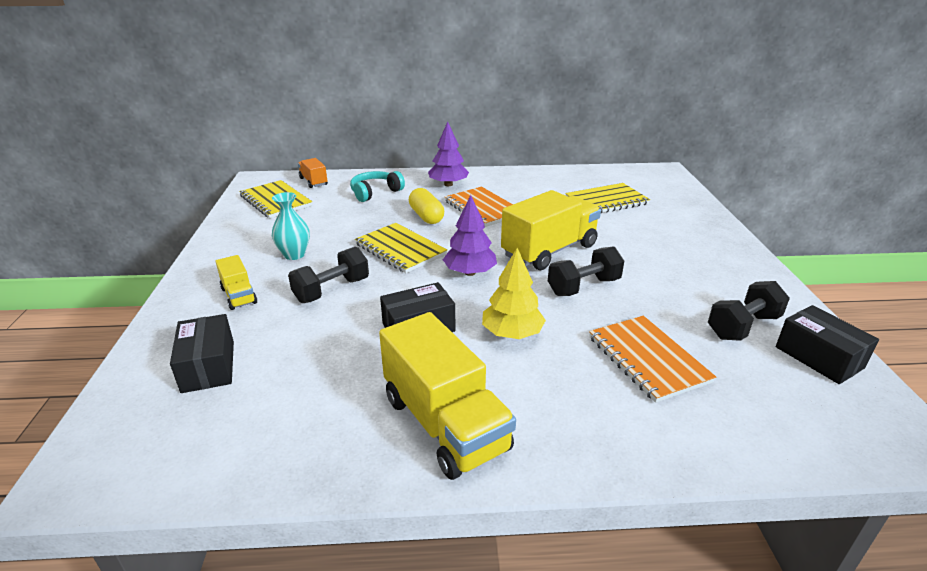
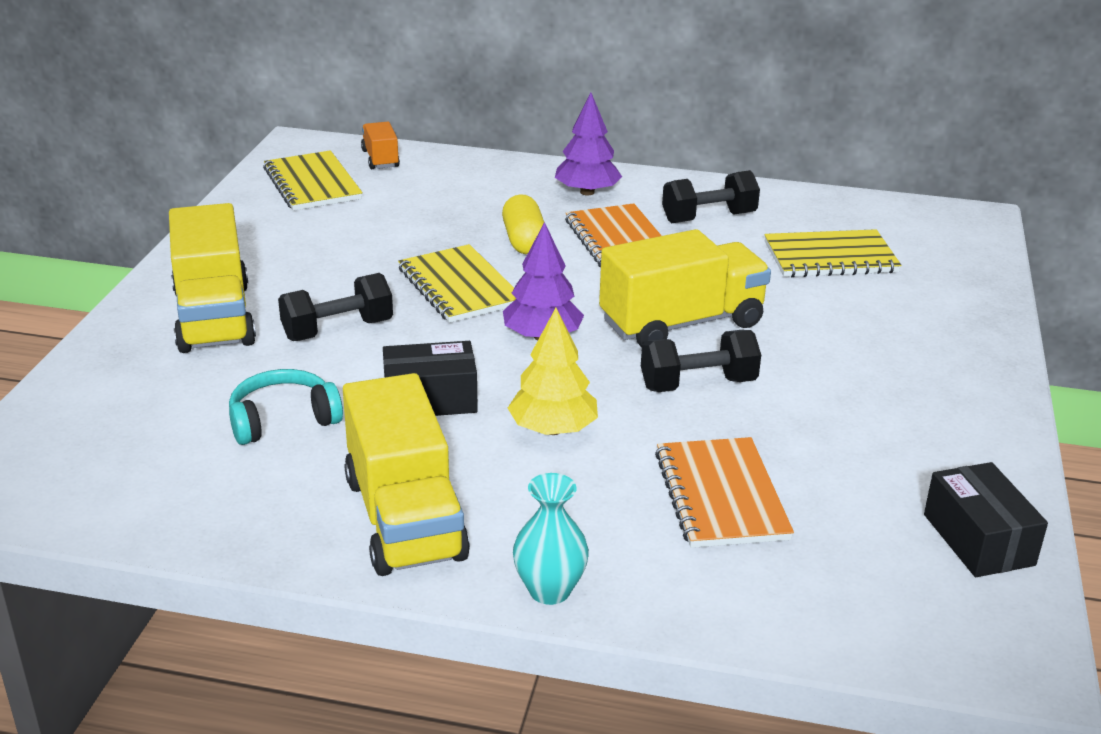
camera: 15 degrees right, 0 degrees up
black box [170,314,234,393] -> none
yellow truck [215,255,257,310] -> yellow truck [169,203,256,353], size x2.01
turquoise vase [272,192,310,260] -> turquoise vase moved to [513,473,589,605]
turquoise headphones [350,171,405,202] -> turquoise headphones moved to [229,369,343,445]
black dumbbell [708,281,790,341] -> black dumbbell moved to [662,170,760,223]

